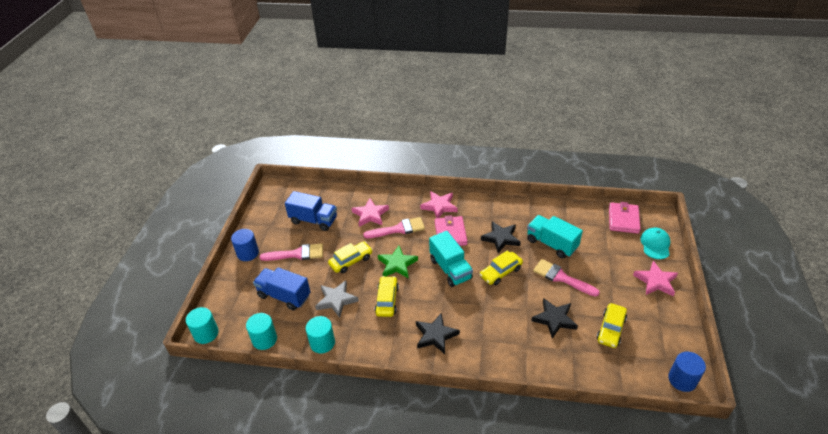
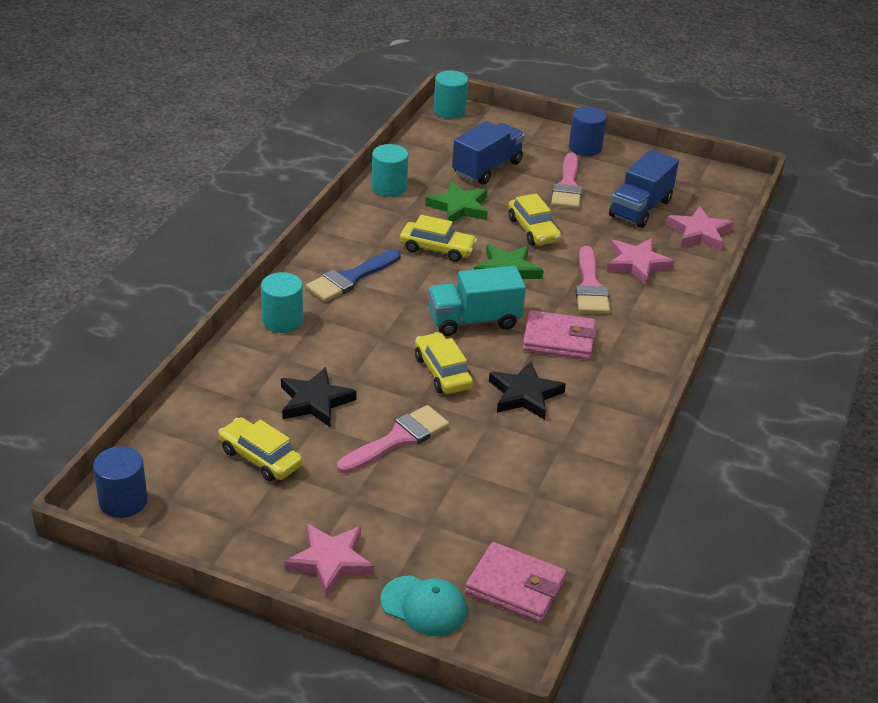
camera: 100 degrees right, 5 degrees down
turquoise cylinder [246,313,277,350] -> turquoise cylinder moved to [261,272,303,333]
grey star [315,280,359,318] -> green star [425,181,488,222]
black star [416,313,460,354] -> blue brush [306,249,400,302]
pink star [420,191,458,218] -> pink star moved to [666,206,733,251]
turquoise truck [527,215,583,259] -> none

